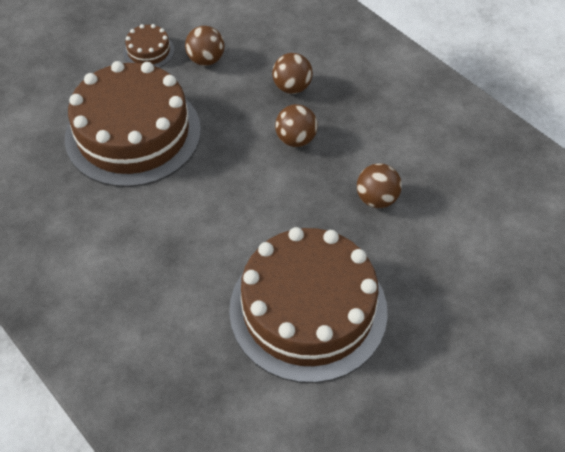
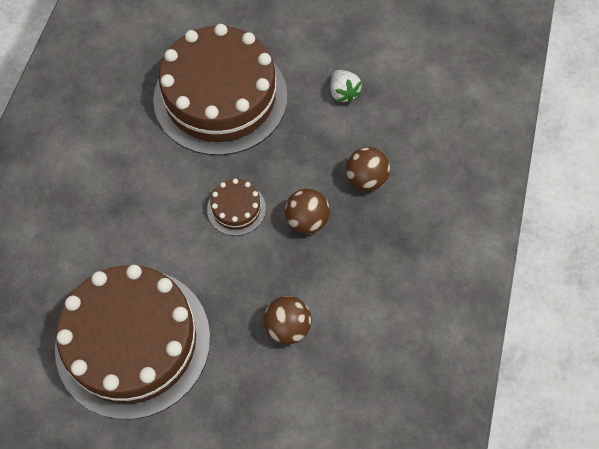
camera: 55 degrees right, 10 degrees up
brown cake [123,24,175,68] -> brown cake moved to [207,179,266,236]
brown ball [185,26,225,66] -> white strawberry [331,70,362,104]

